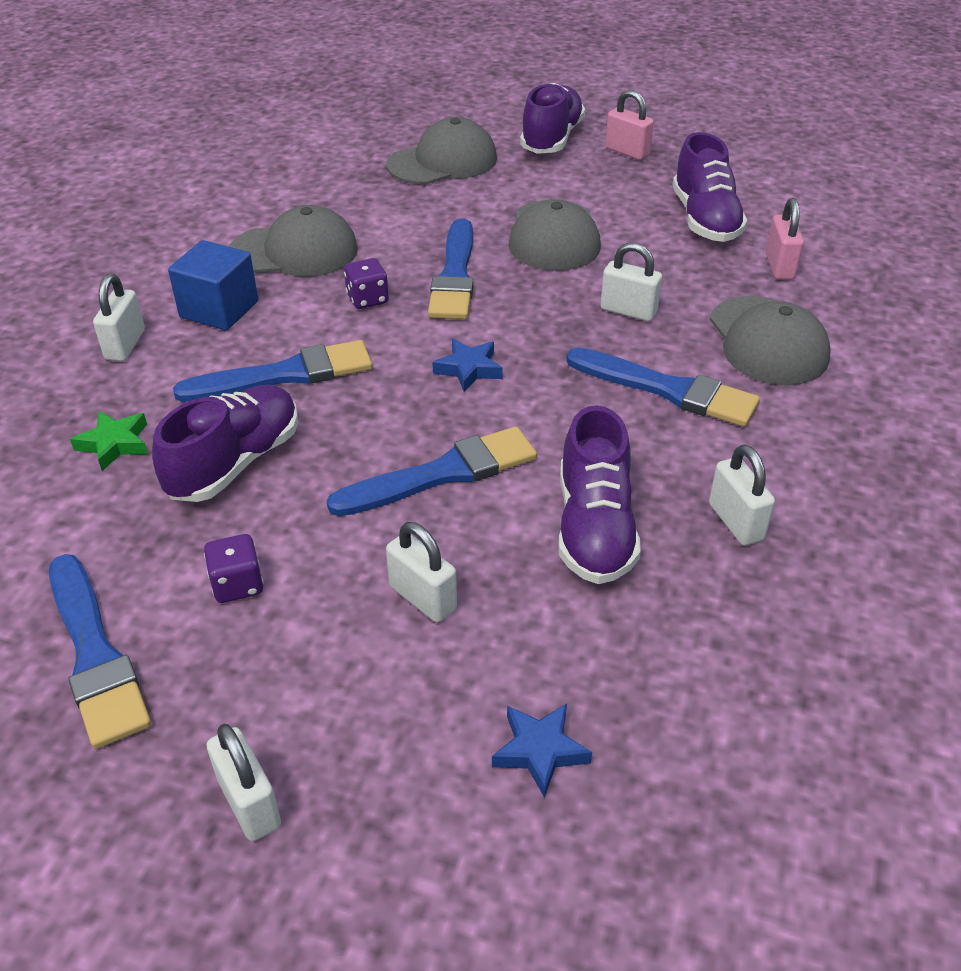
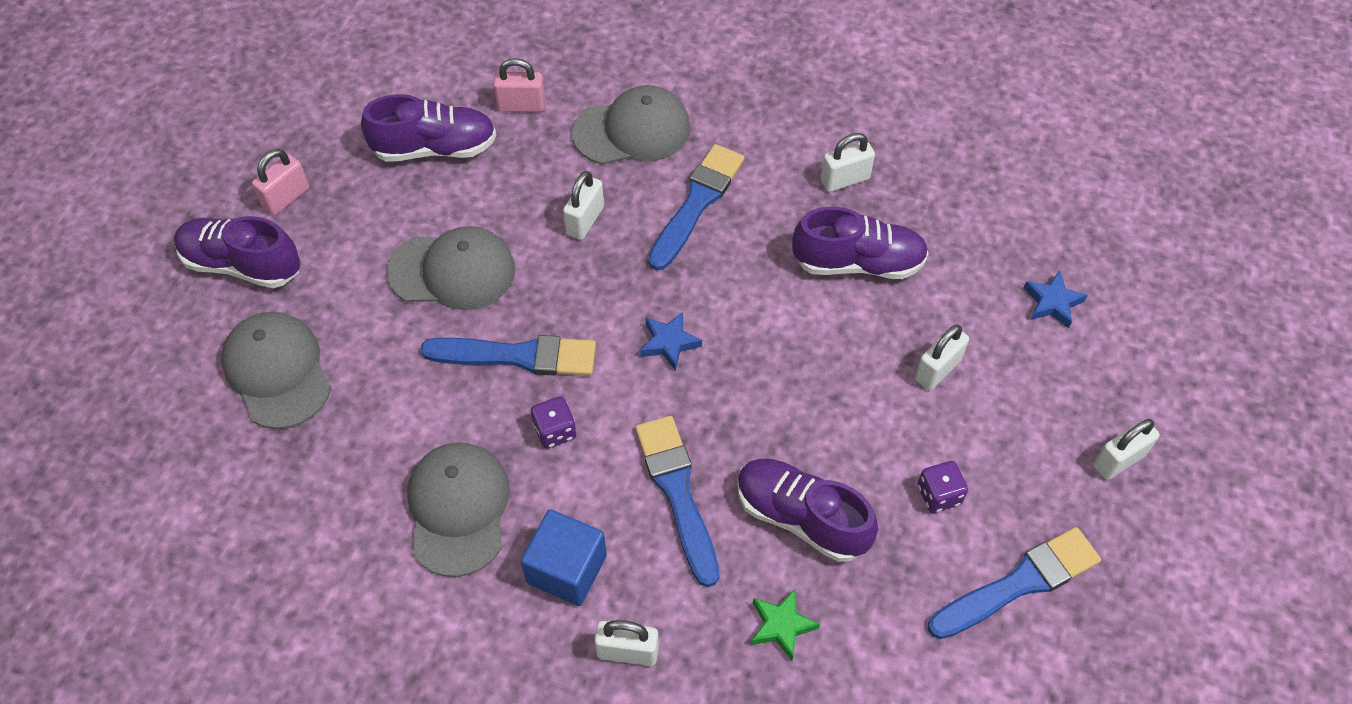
camera: 90 degrees left, 15 degrees up
blue brush [327,426,537,516] -> none

